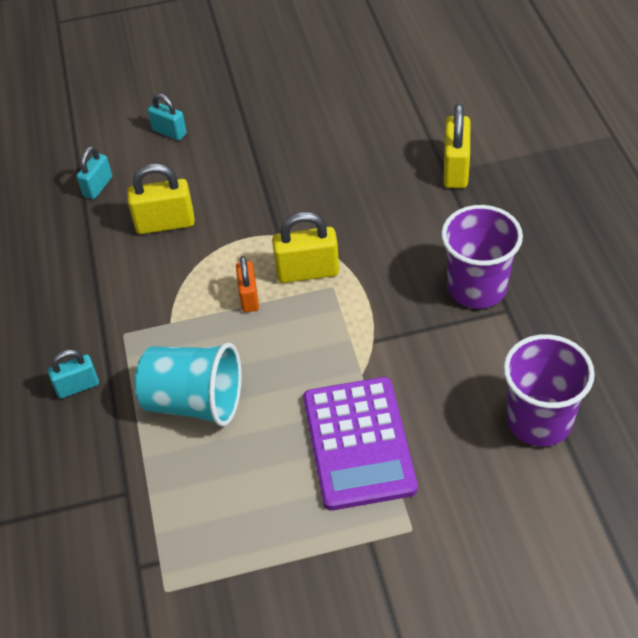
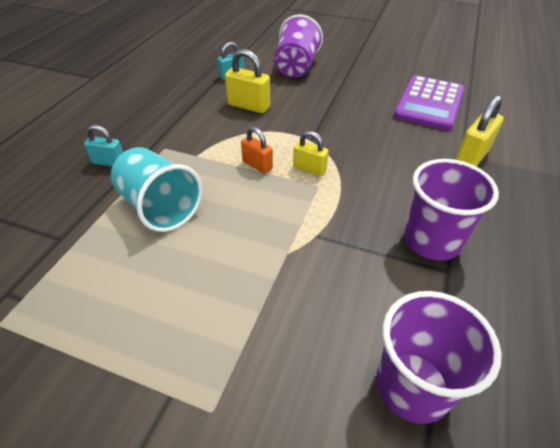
camera: 30 degrees right, 5 degrees down
turquoise padlock [148,93,187,140] -> purple cup [274,14,323,78]
orange padlock [236,256,259,312] -> orange padlock turned 75 degrees counterclockwise [241,127,273,174]
yellow padlock [272,212,339,283] -> yellow padlock [293,131,329,176], size x0.65
purple calculator [303,377,418,511] -> purple calculator moved to [394,75,465,130]

